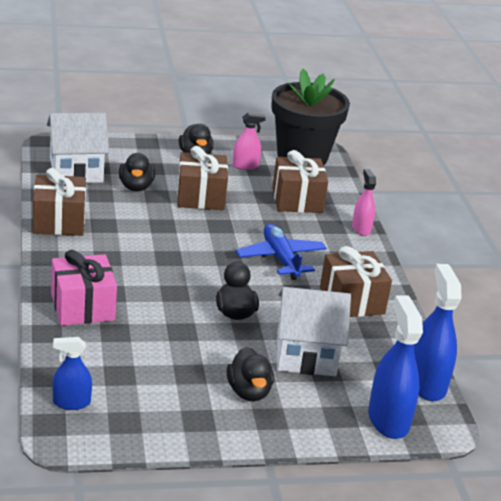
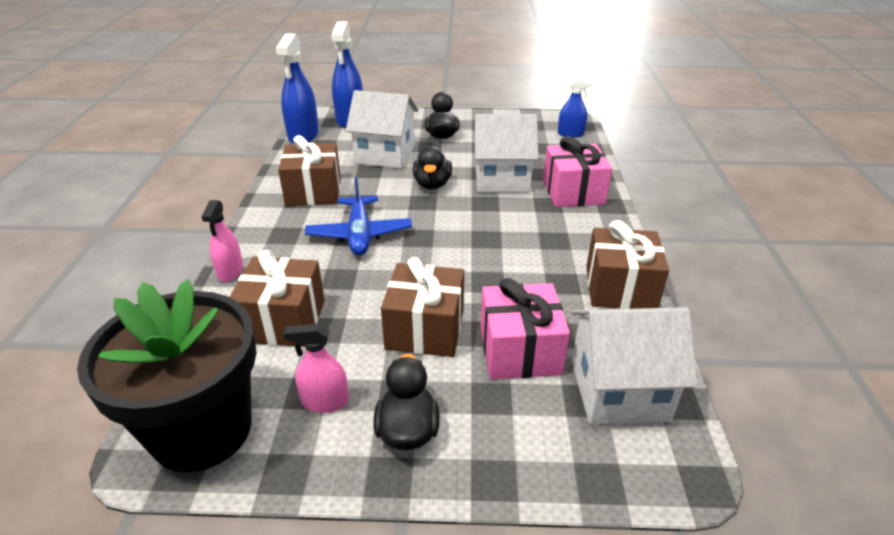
camera: 165 degrees left, 5 degrees up
black duck [119,153,155,191] -> pink gift [481,278,570,379]
none -> white house [473,114,538,193]

